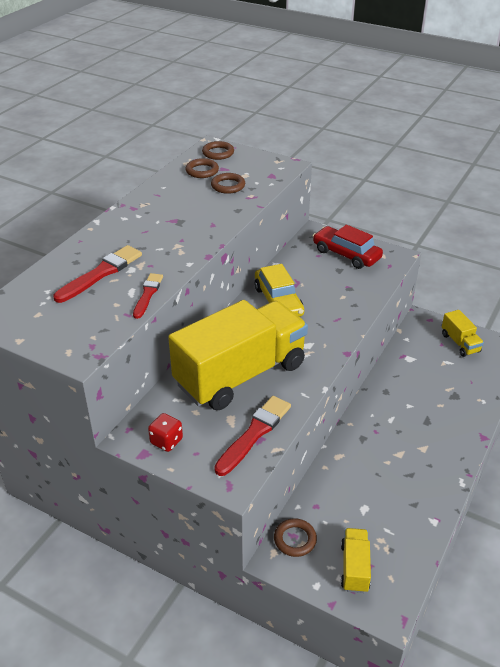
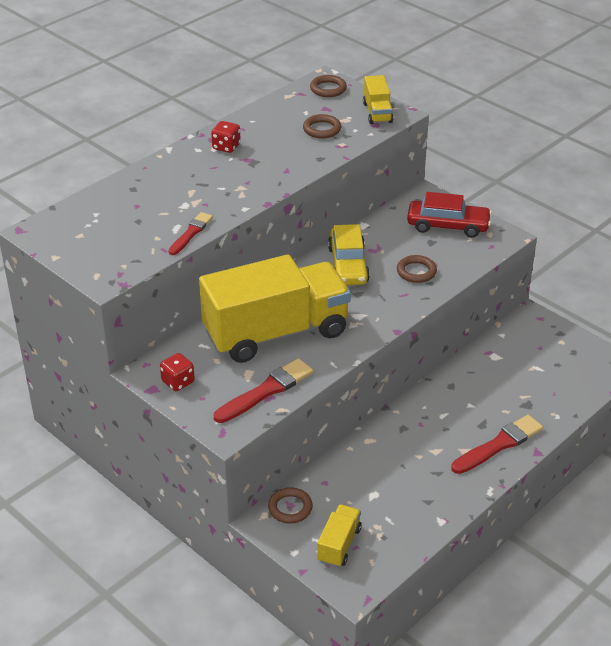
camera: 15 degrees right, 0 degrees up
red brush [53,245,142,303] -> red brush moved to [451,415,543,474]
brown ring [185,158,219,178] -> brown ring moved to [397,255,437,283]
red car [313,225,383,269] -> red car turned 135 degrees clockwise [407,192,492,238]
yellow truck [442,310,484,357] -> yellow truck moved to [363,75,393,124]
none -> red dice [211,121,241,153]

